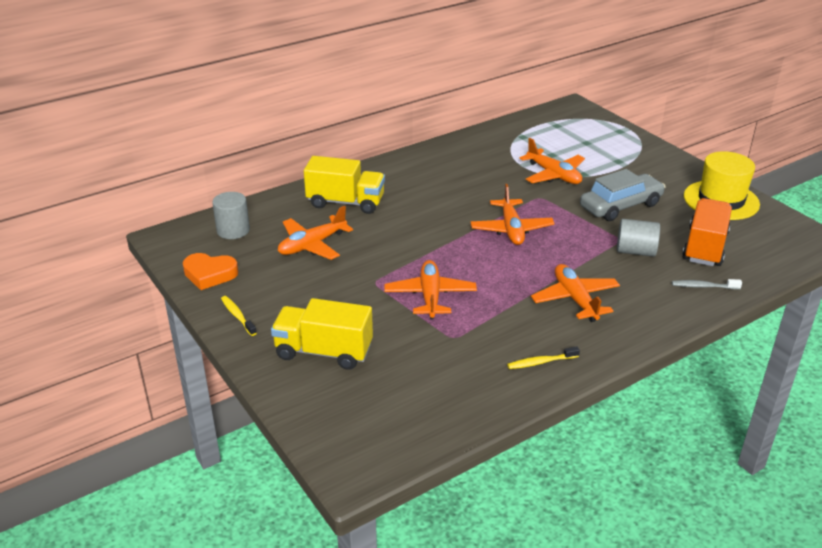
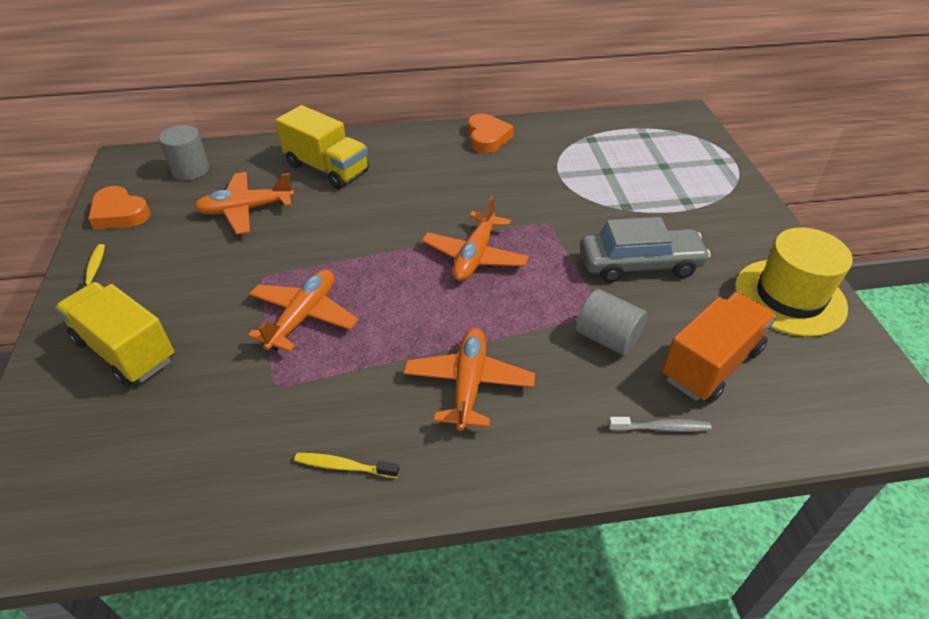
camera: 25 degrees right, 10 degrees up
orange plane [520,138,585,184] -> none
grey toothbrush [672,279,742,290] -> grey toothbrush turned 150 degrees clockwise [609,417,712,432]
none -> orange heart [468,114,514,153]

